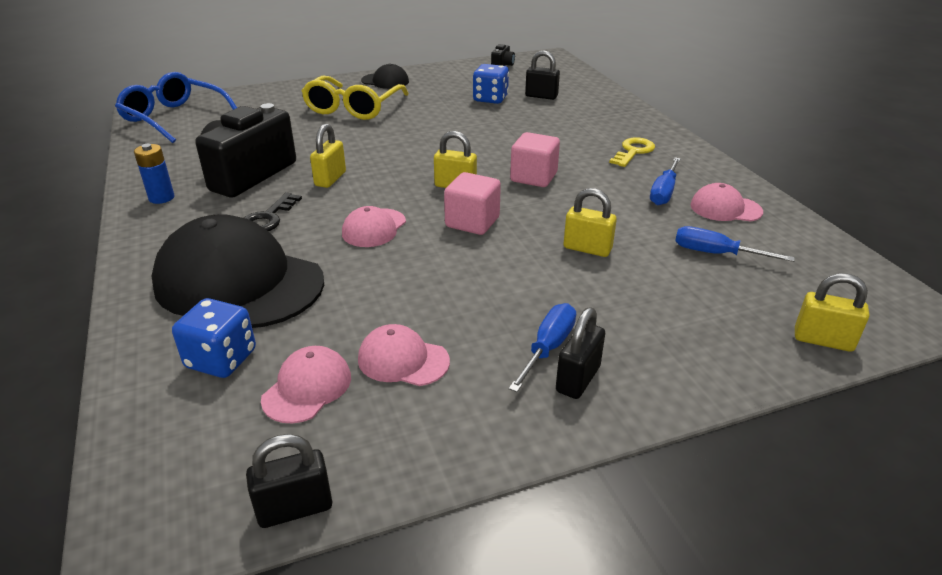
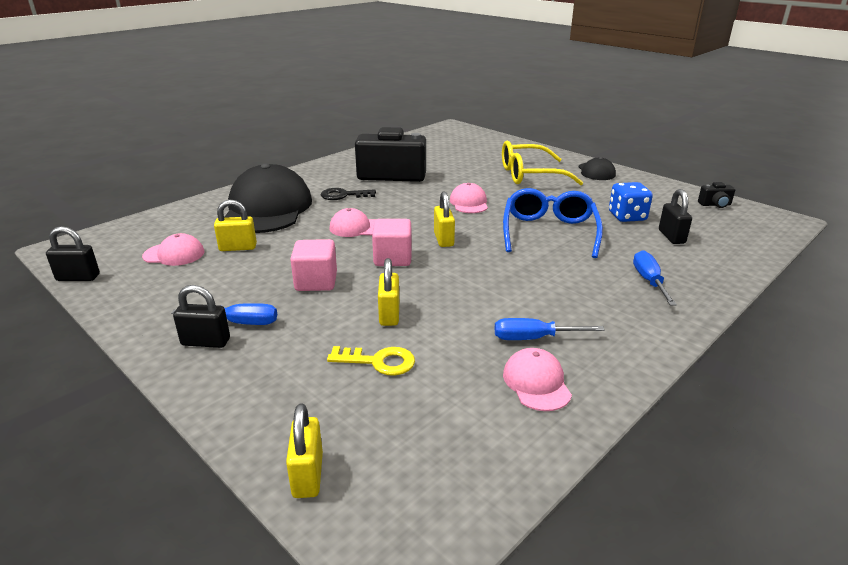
camera: 65 degrees right, 5 degrees down
blue glasses [115,72,237,143] -> blue glasses moved to [503,188,603,258]
blue battery [134,144,175,204] -> none
blue dice [172,298,256,378] -> none
black padlock [246,434,332,528] -> black padlock turned 45 degrees counterclockwise [46,226,100,281]
yellow padlock [310,124,346,188] -> yellow padlock moved to [214,200,257,251]
pink cap [358,324,450,386] -> pink cap moved to [450,183,488,213]
pink cube [510,132,560,187] -> pink cube moved to [290,239,337,291]
yellow key [609,138,655,167] -> yellow key moved to [327,346,415,376]
blue screwdriver [675,226,795,262] -> blue screwdriver moved to [633,250,677,306]

